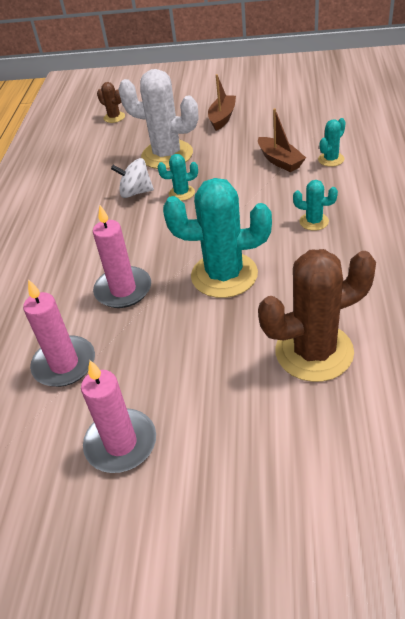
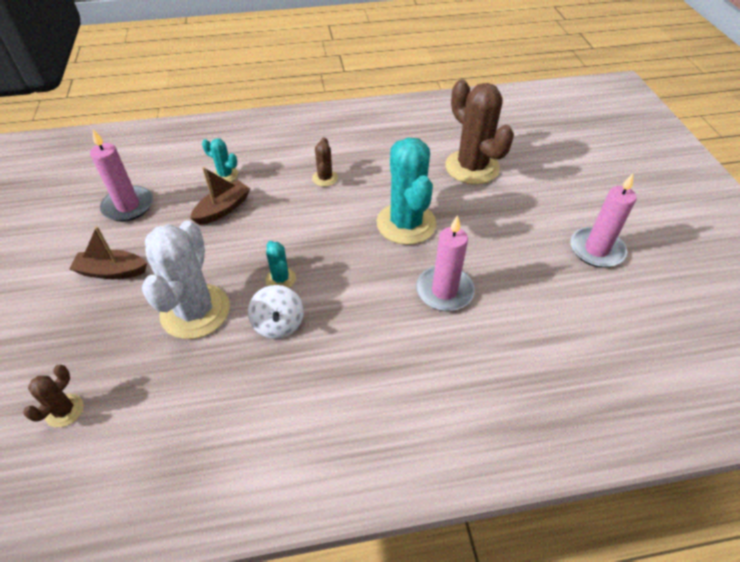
camera: 110 degrees left, 5 degrees up
pink candle [23,279,95,387] -> pink candle moved to [90,129,153,222]
turquoise cactus [293,180,338,231] -> brown cactus [312,137,338,187]

